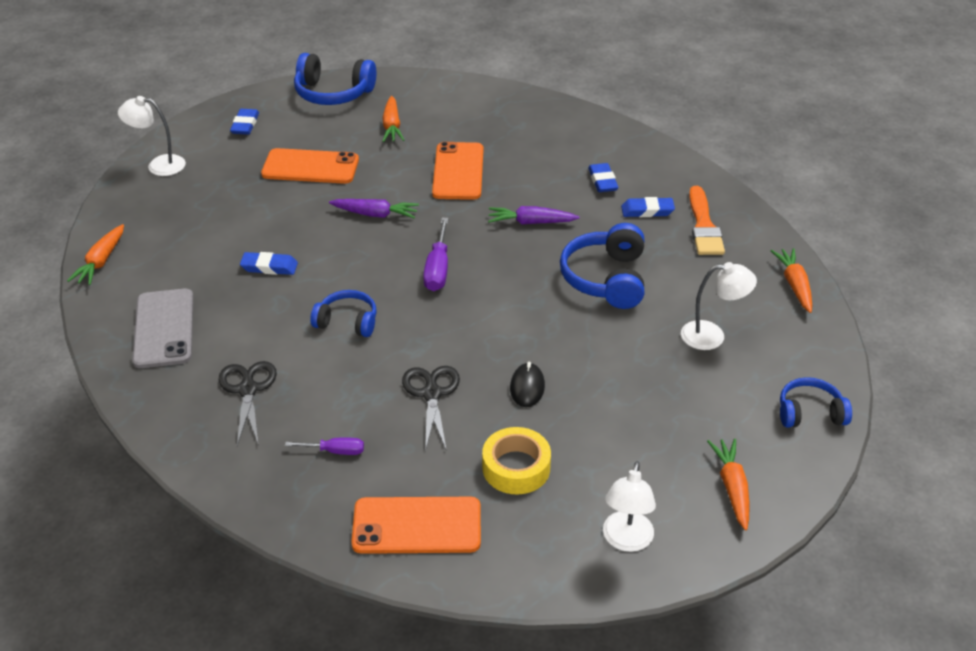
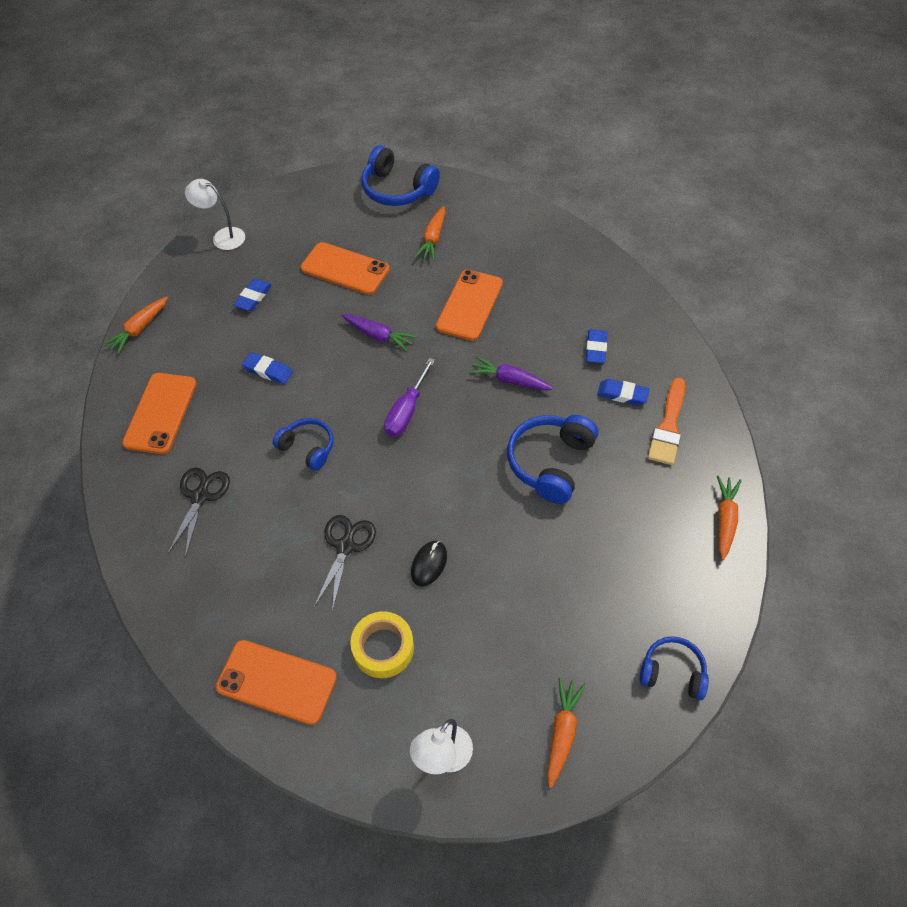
camera: 20 degrees right, 15 degrees up
grey phone [132,289,193,368] -> orange phone [122,373,197,454]
blue eraser [230,109,259,135] -> blue eraser moved to [233,279,272,311]
purple screwdriver [285,438,364,455] -> none
white lamp [681,262,757,350] -> none

